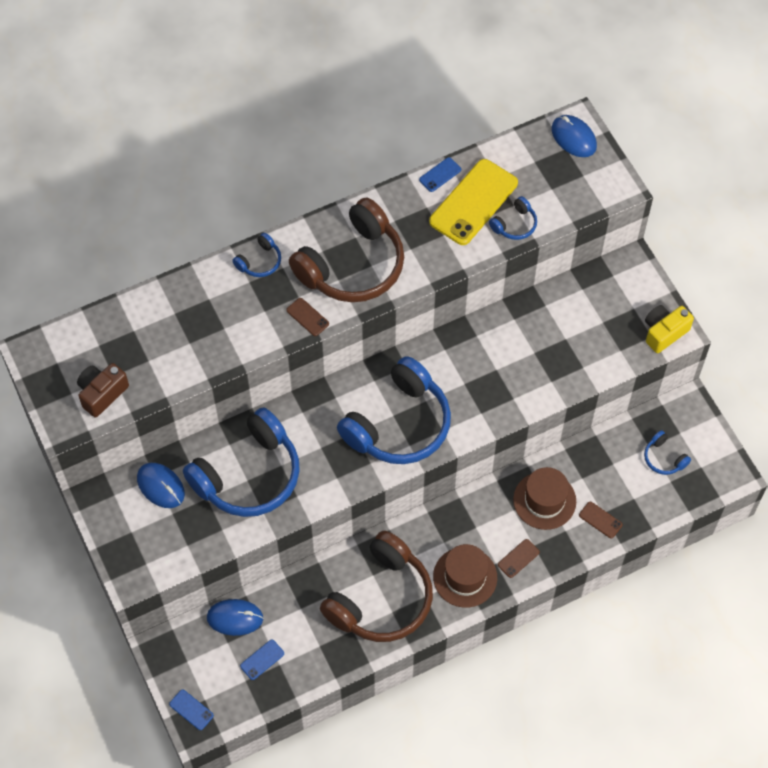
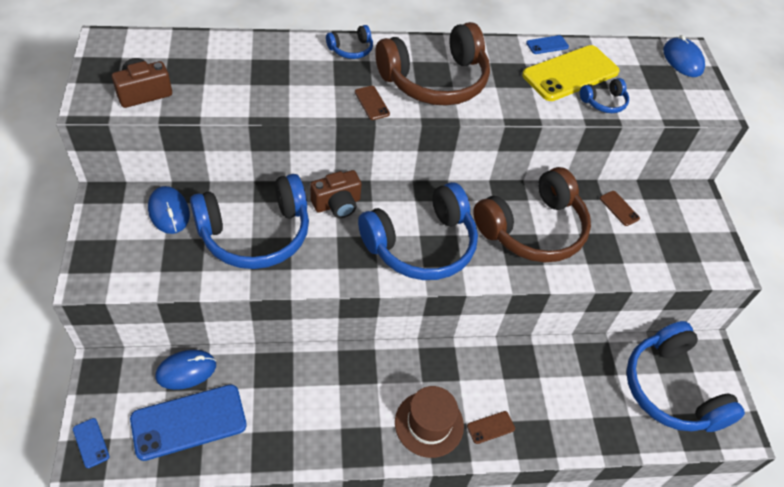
camera: 15 degrees right, 10 degrees down
blue mouse [207,599,263,636] -> blue mouse turned 45 degrees counterclockwise [155,350,216,390]
blue phone [240,640,284,680] -> blue phone [130,384,247,461], size x2.29
brown headphones [320,531,433,642] -> brown headphones moved to [473,167,591,263]
brown hat [513,467,576,530] -> none
brown phone [579,502,622,538] -> brown phone moved to [600,191,640,226]
blue headphones [644,430,691,475] -> blue headphones [626,321,745,432], size x2.35
yellow camera [645,305,694,353] -> none
none -> brown camera [310,170,362,218]

